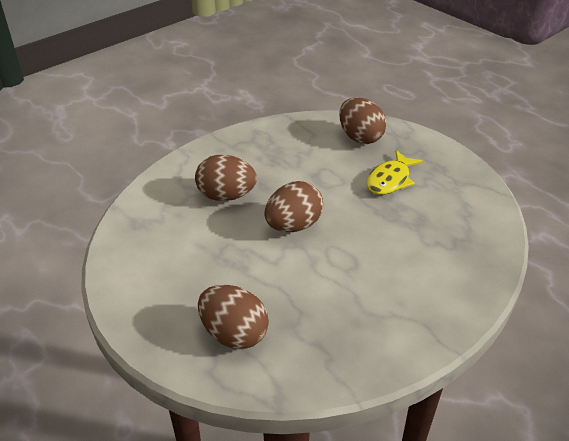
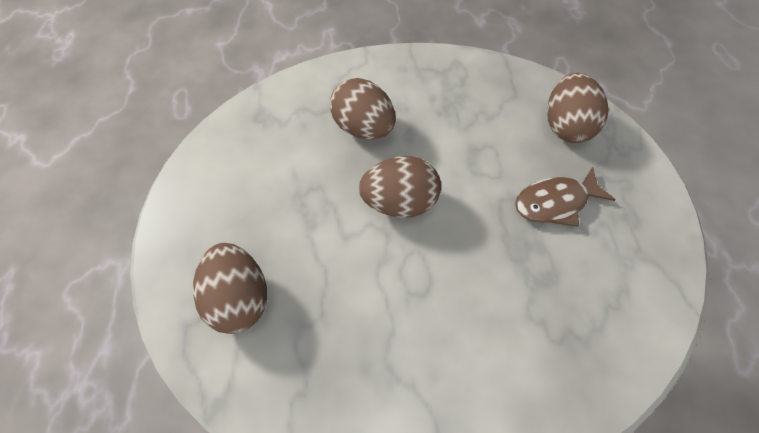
camera: 35 degrees right, 20 degrees up
yellow fish [366,150,423,195] -> brown fish [515,167,616,227]

